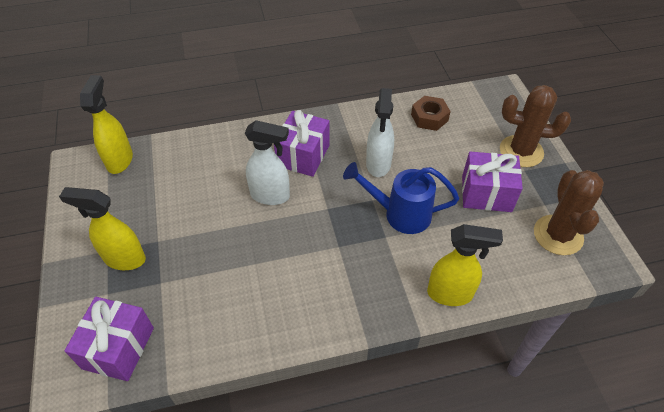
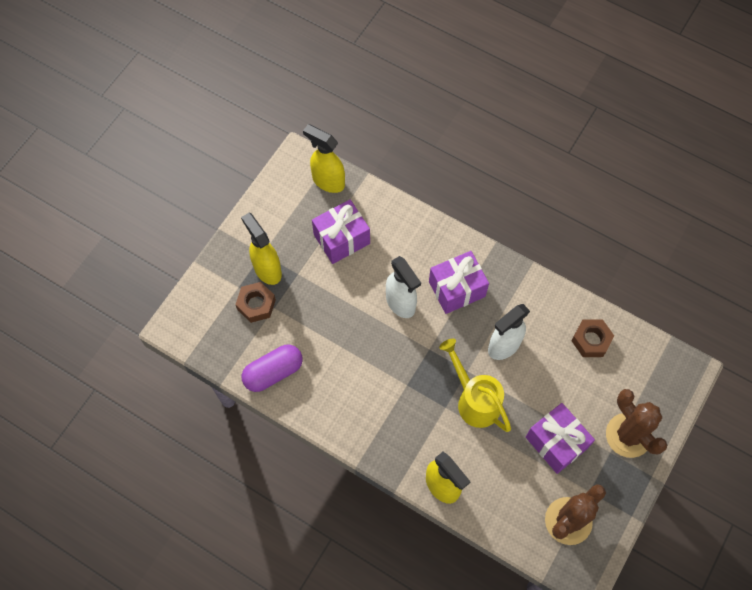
camera: 45 degrees right, 15 degrees up
purple gift [64,297,154,381] -> purple gift moved to [312,200,370,264]
yellow spray bottle [80,75,133,174] -> yellow spray bottle turned 105 degrees counterclockwise [303,124,345,193]
blue watering can [343,162,459,234] -> yellow watering can [439,339,511,432]
none -> brown nut [235,282,276,323]
none -> purple capsule [242,345,303,392]

